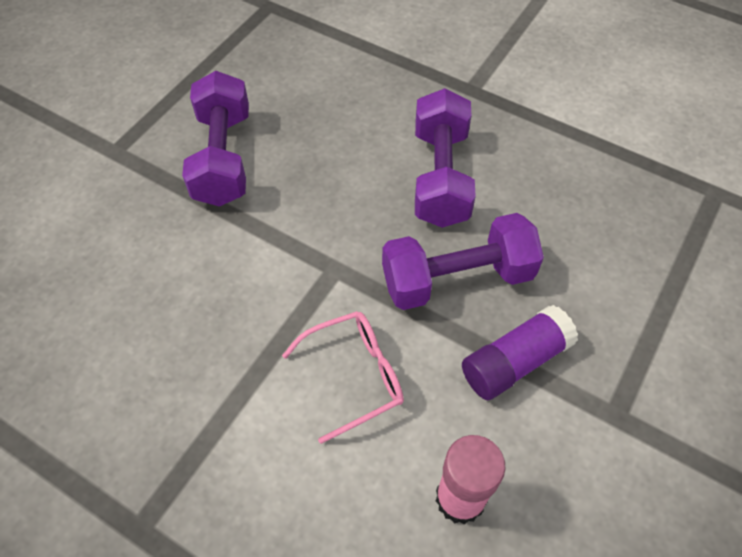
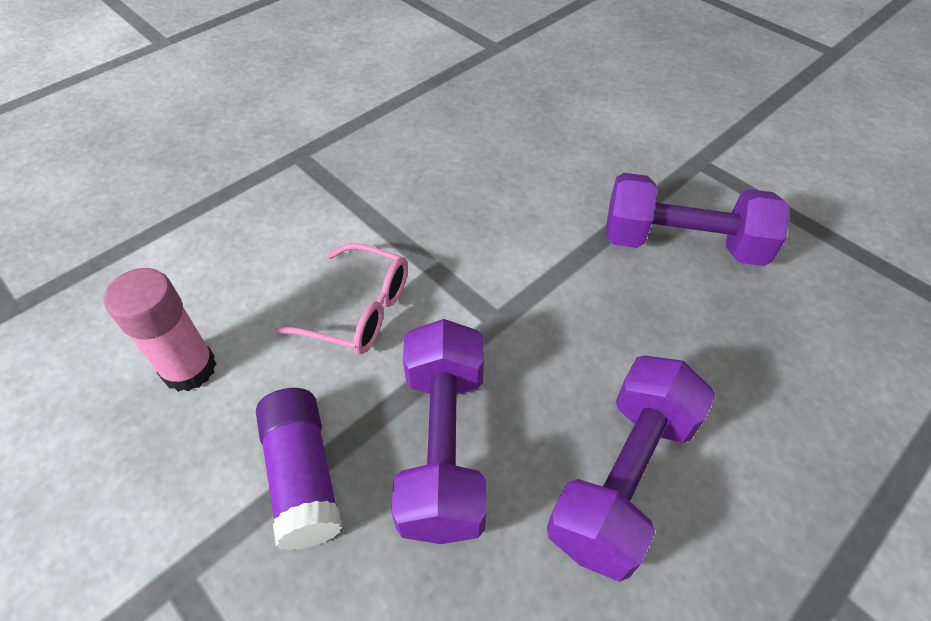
camera: 105 degrees right, 5 degrees down
pink glasses [282,311,404,444] -> pink glasses turned 60 degrees counterclockwise [276,243,408,354]
purple dumbbell [415,88,476,228] -> purple dumbbell turned 75 degrees counterclockwise [547,356,716,582]

